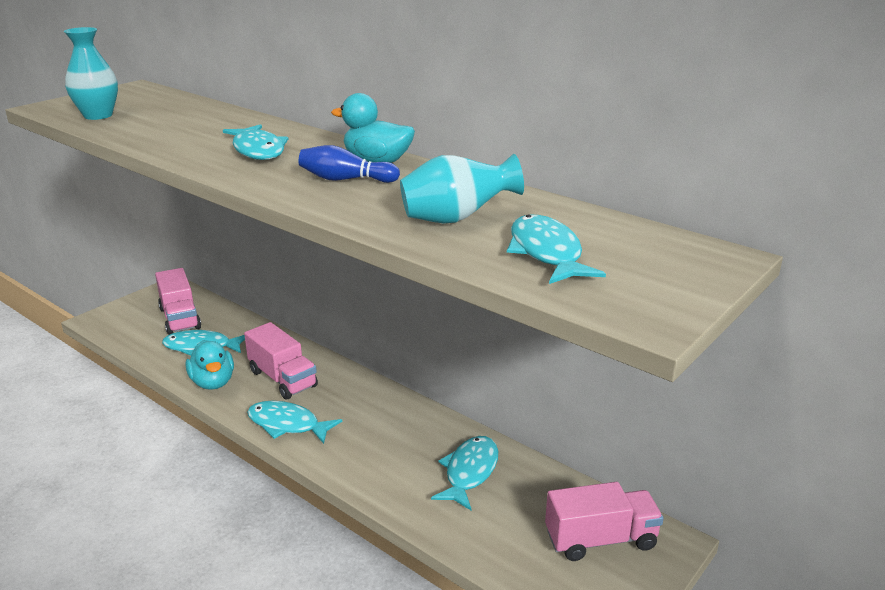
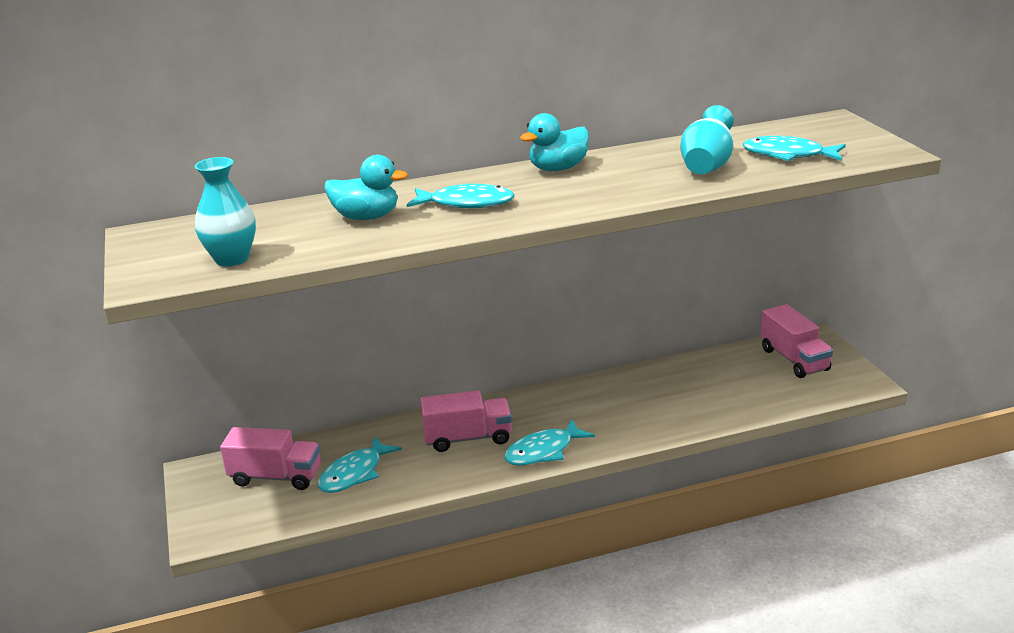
camera: 55 degrees left, 0 degrees up
turquoise duck [185,340,234,390] -> turquoise duck moved to [325,155,408,220]
blue bowling pin [299,145,400,183] -> none
turquoise fish [431,436,498,511] -> none
pink truck [545,482,664,561] -> pink truck turned 135 degrees clockwise [760,304,833,378]

